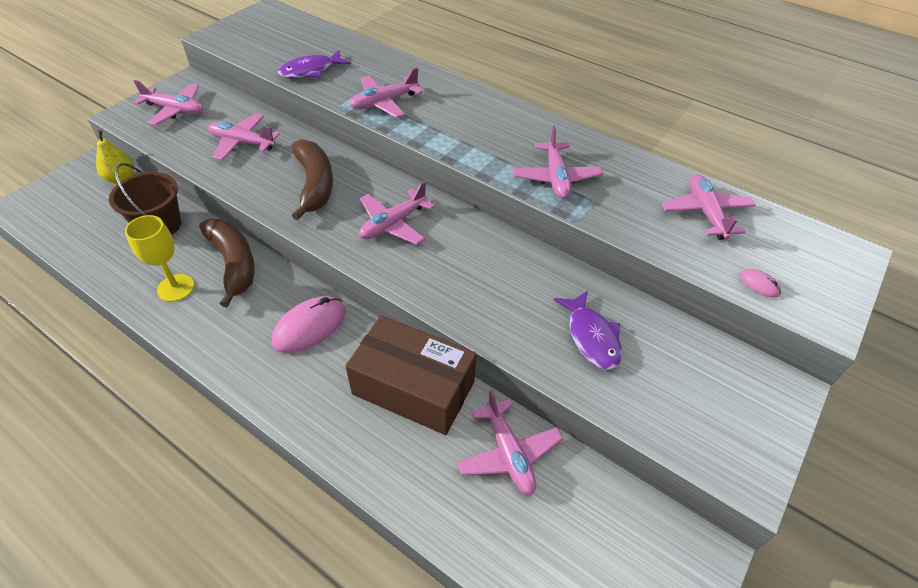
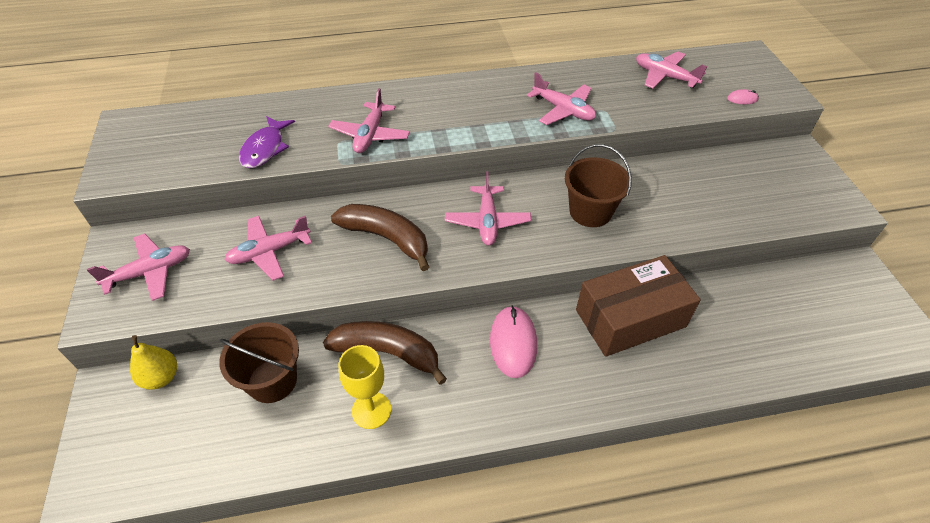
camera: 45 degrees left, 0 degrees up
pink plane [457,390,563,496] -> none
purple fish [554,291,622,370] -> none
none -> brown bucket [565,144,632,227]

